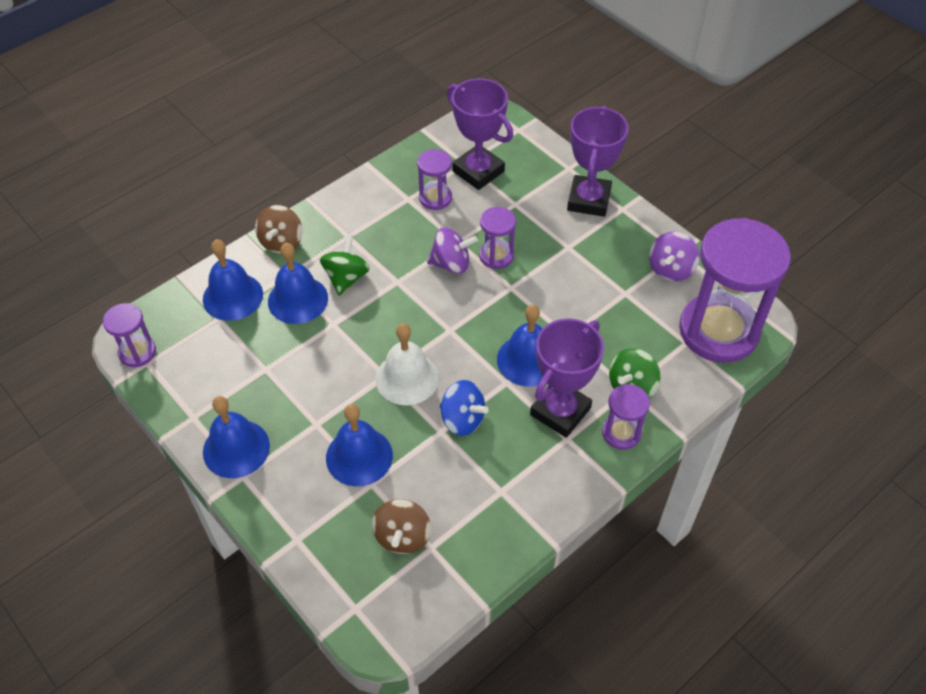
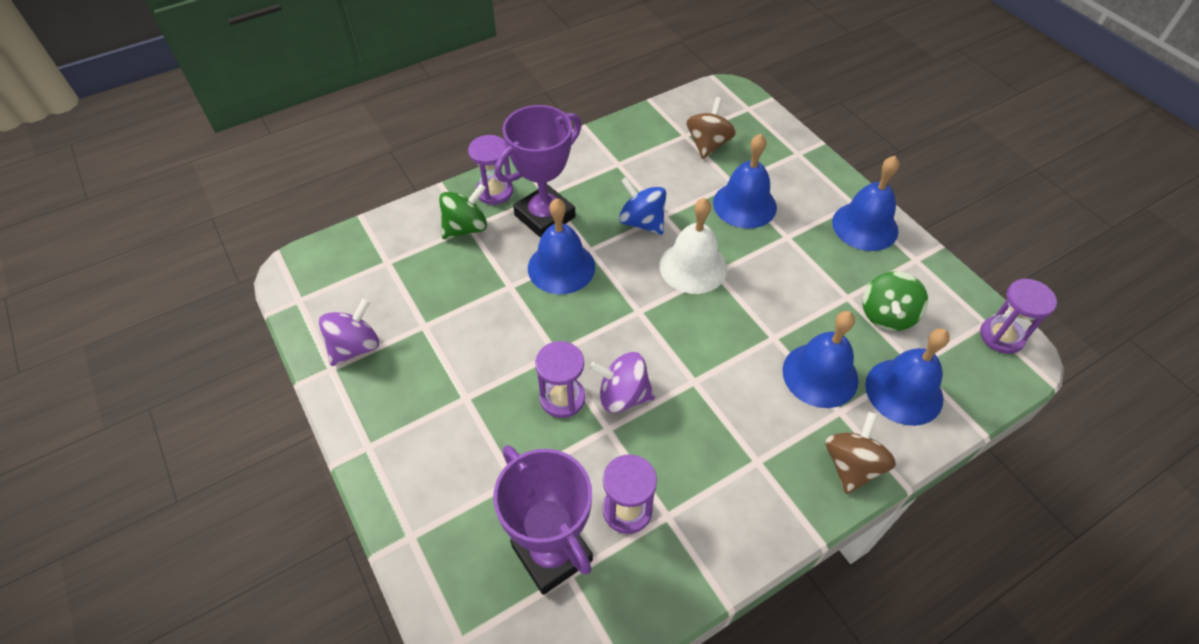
camera: 170 degrees left, 0 degrees up
green spinning top [320,234,370,296] -> green spinning top moved to [863,271,928,331]
purple trophy [567,106,629,217] -> none
purple hourglass [679,218,791,363] -> none

